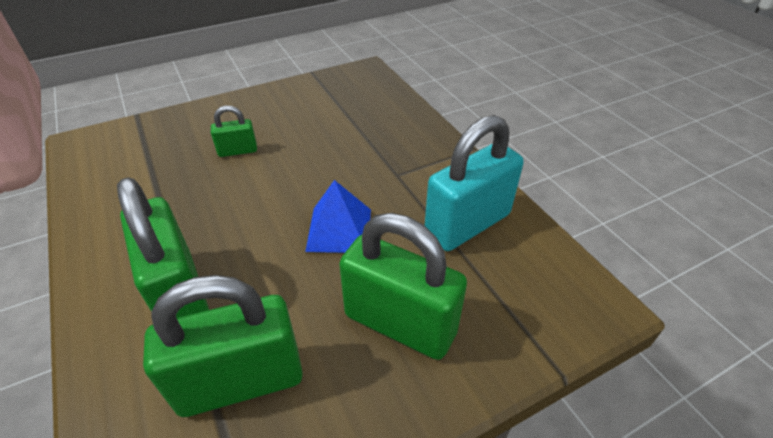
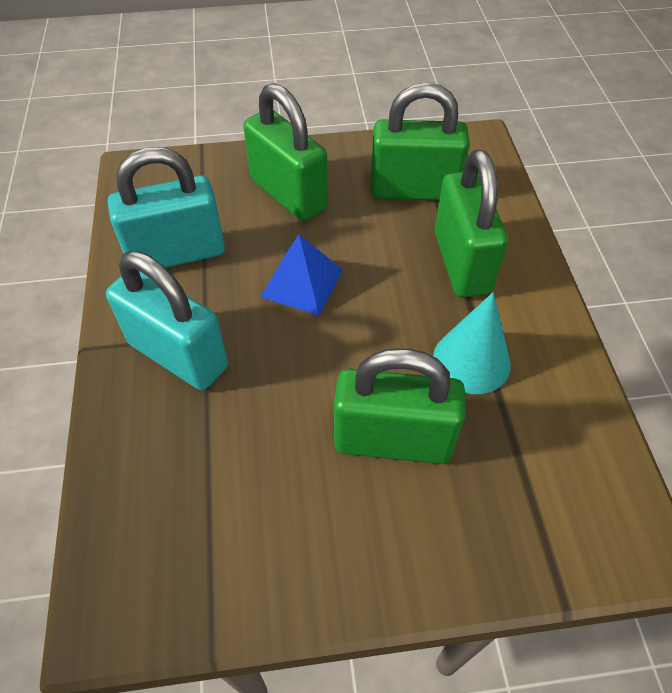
camera: 160 degrees left, 10 degrees up
green padlock [211,105,257,157] -> green padlock [334,348,465,464], size x2.03
none -> turquoise padlock [106,251,228,390]
none -> turquoise cone [433,292,511,394]

